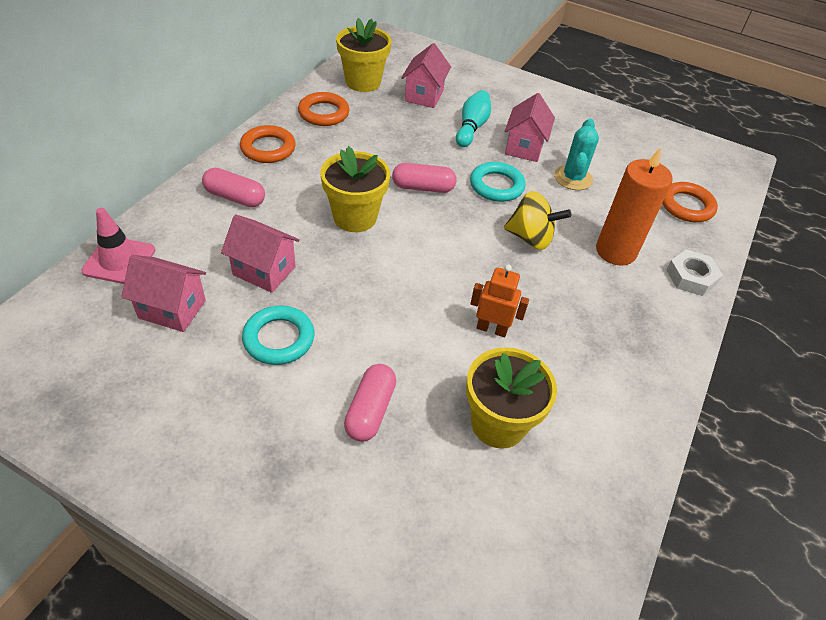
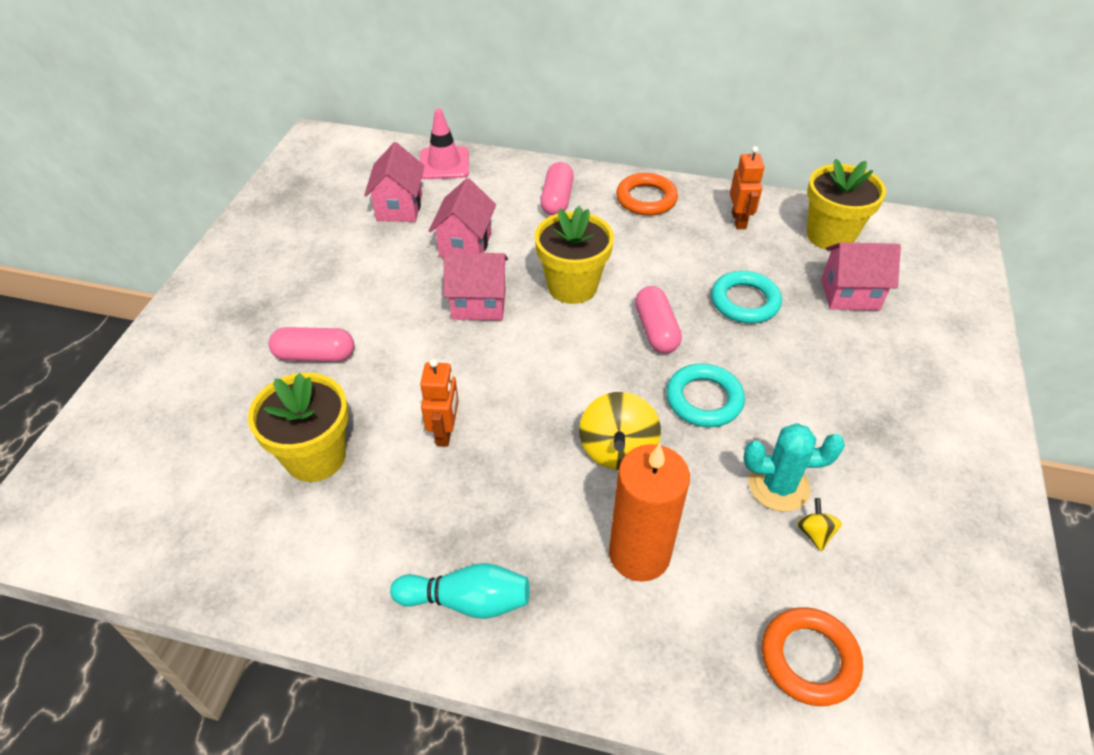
camera: 80 degrees right, 0 degrees up
turquoise ring [242,306,314,365] -> turquoise ring moved to [711,271,782,323]
orange ring [298,92,350,126] -> orange robot [730,146,765,229]
turquoise bowling pin [456,90,491,147] -> turquoise bowling pin moved to [390,563,530,619]
pink house [505,93,555,162] -> pink house moved to [444,252,508,321]
white nut [666,250,723,296] -> none
none -> yellow spinning top [797,498,842,551]

